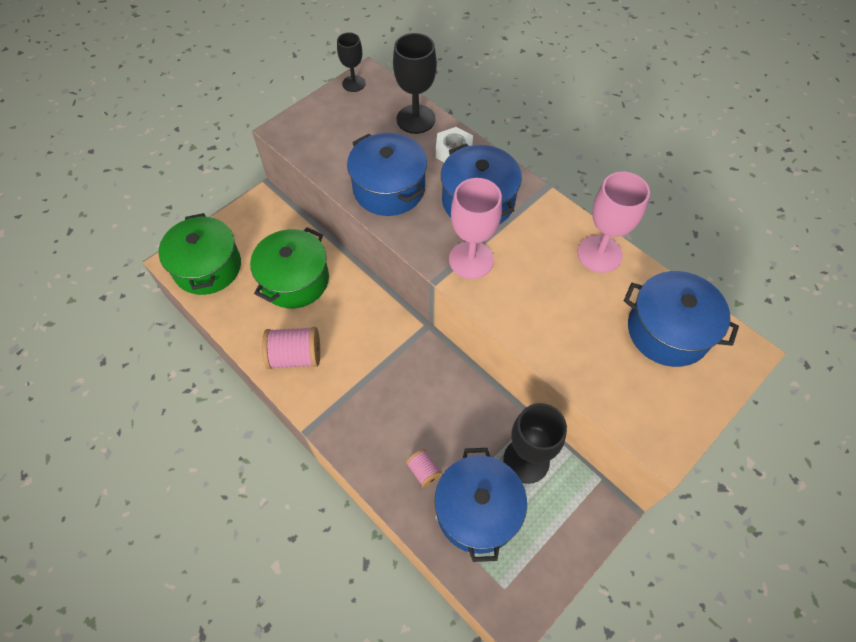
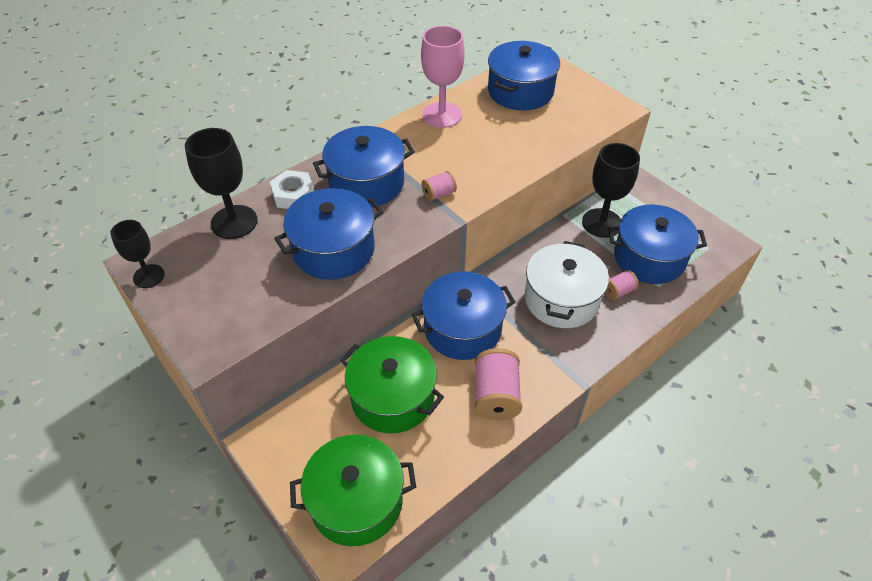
camera: 85 degrees left, 10 degrees down
pink goblet [449,178,502,279] -> pink spool [421,171,457,201]
none -> blue pot [412,271,515,360]
none -> white pot [525,241,609,328]

